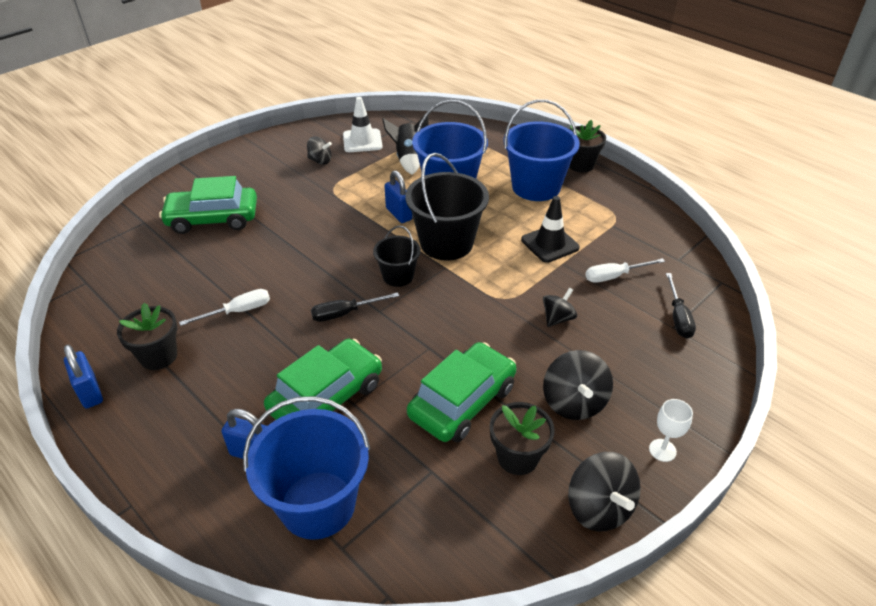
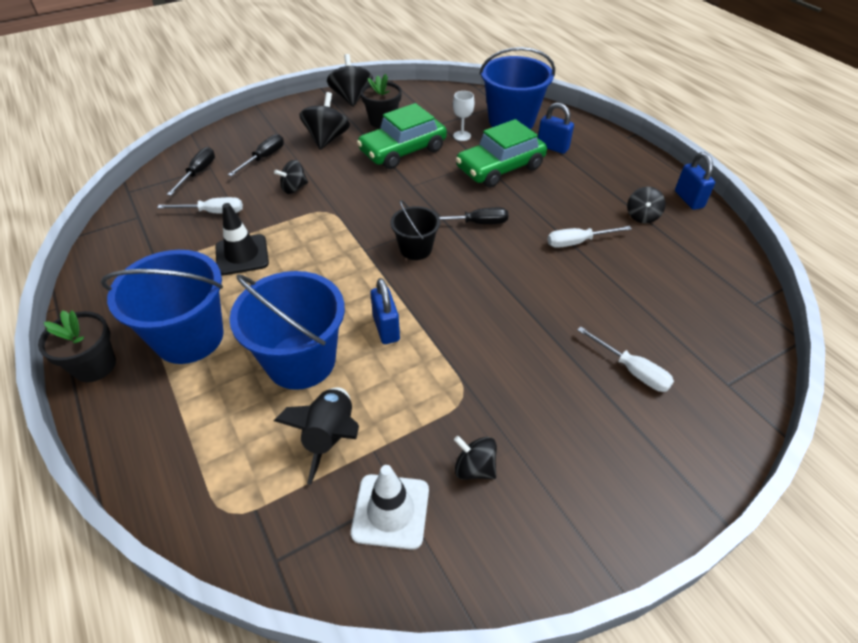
camera: 165 degrees left, 5 degrees up
black flower pot [117,303,177,370] -> black spinning top [627,187,666,223]
green car [159,176,257,234] -> white screwdriver [577,327,674,392]
black bucket [406,153,489,260] -> none
white goblet [649,399,693,462] -> white goblet moved to [453,91,474,141]
none -> black screwdriver [228,134,284,176]

